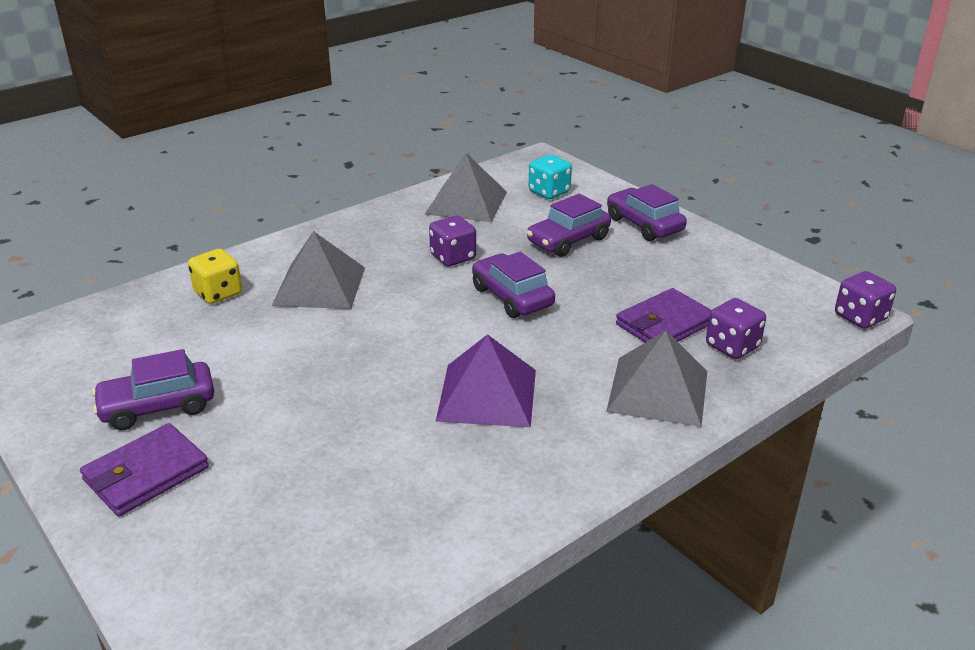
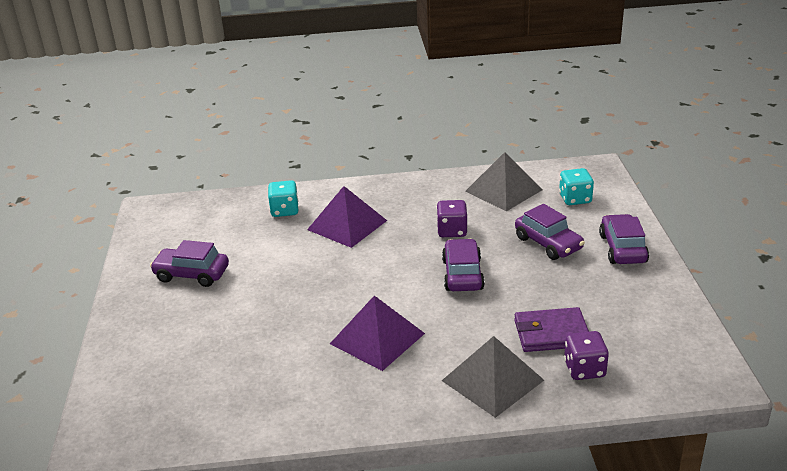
camera: 35 degrees right, 0 degrees up
purple wallet [80,423,209,516] -> none
yellow dice [188,249,242,304] -> turquoise dice [268,180,299,217]
grey pyramid [272,231,365,309] -> purple pyramid [307,186,387,248]
purple car [526,194,611,257] -> purple car turned 120 degrees counterclockwise [515,204,585,260]
purple dice [835,271,896,329] -> none

